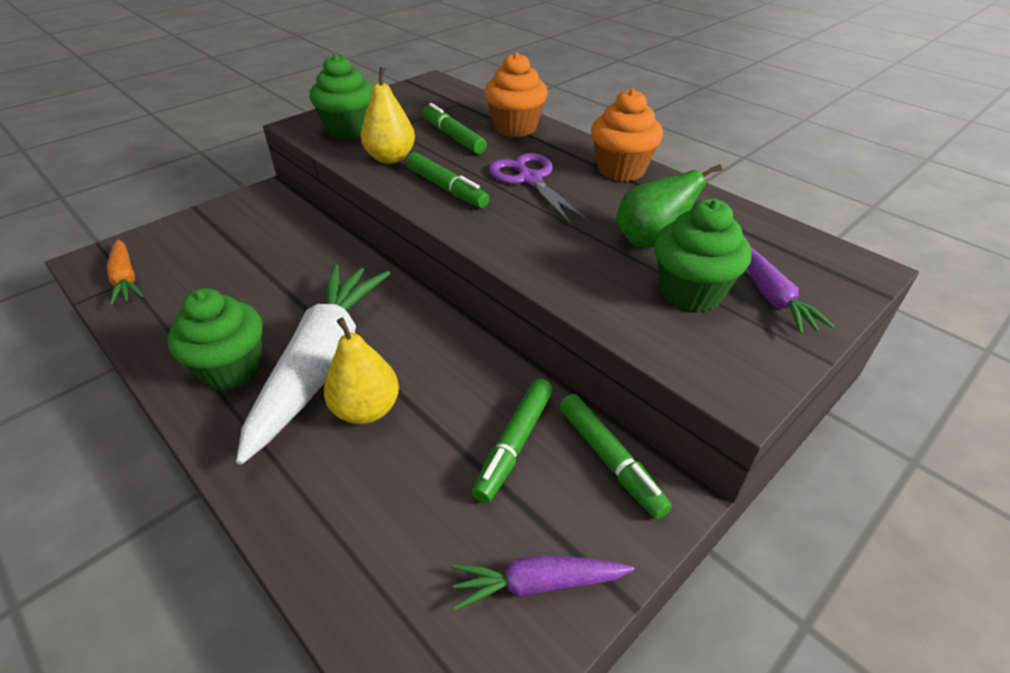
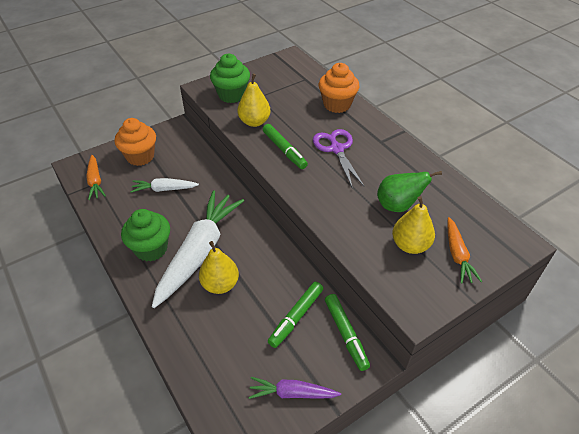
camera: 10 degrees right, 5 degrees up
green marker [423,103,487,154] -> none
orange cupcake [591,88,663,182] -> orange cupcake moved to [115,118,156,166]
green cupcake [655,199,752,312] -> yellow pear [392,196,435,254]
purple carrot [747,247,834,334] -> orange carrot [447,217,482,284]
none -> white carrot [130,178,199,193]

